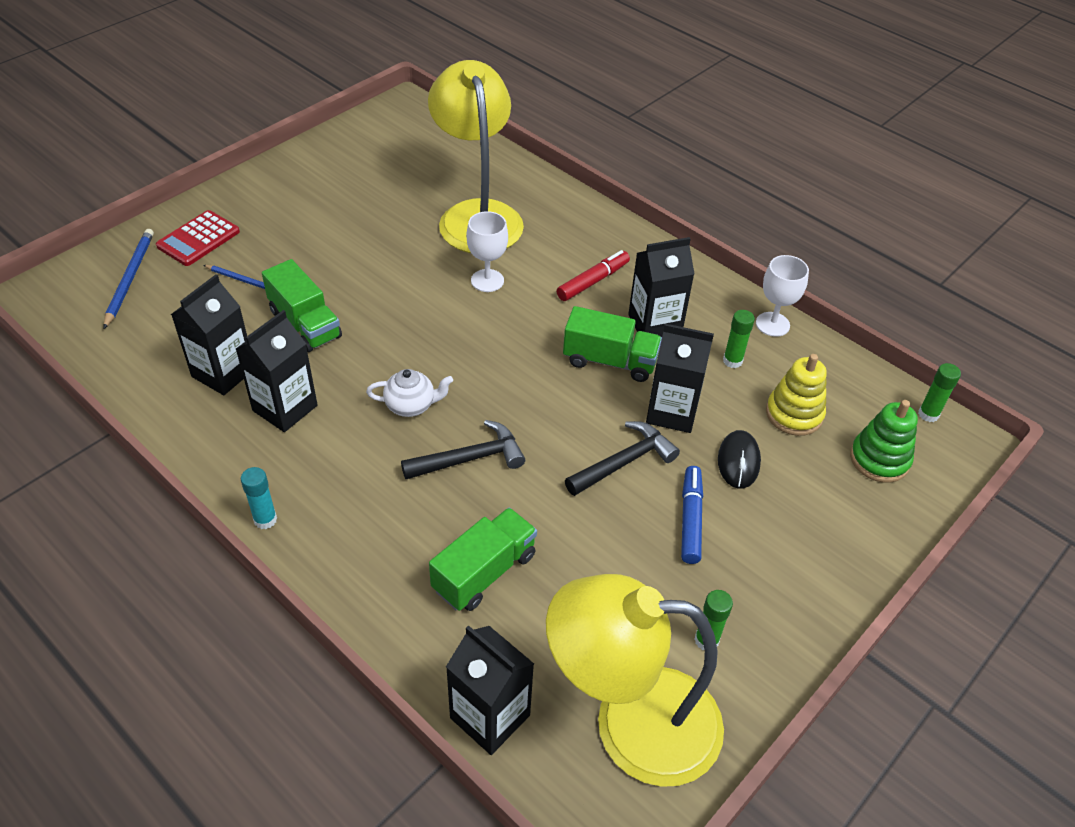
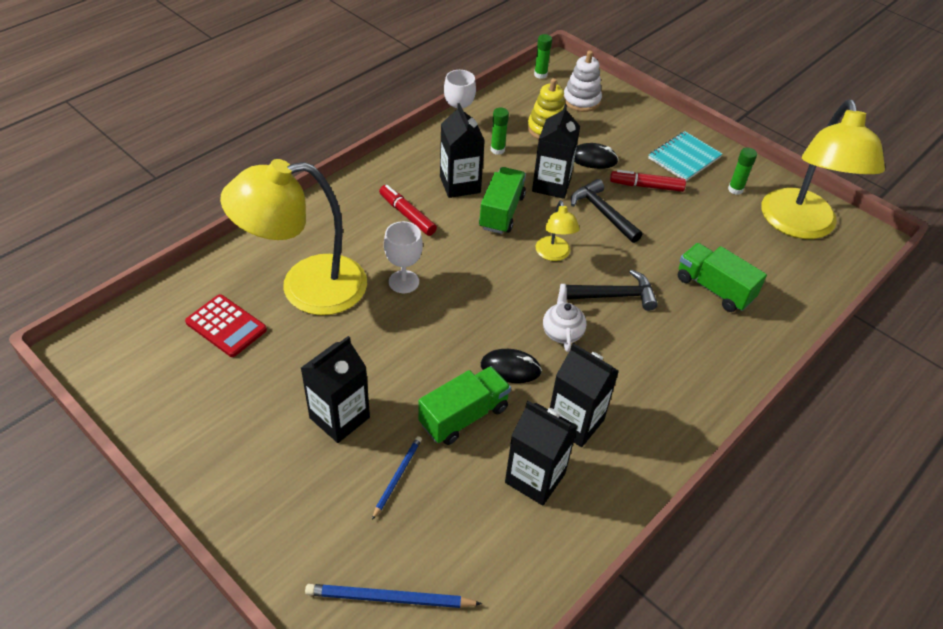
camera: 90 degrees left, 0 degrees up
red calculator [156,210,240,266] -> red calculator moved to [185,294,267,357]
turquoise glue stick [241,467,277,529] -> none
black hammer [401,420,525,479] -> black hammer turned 105 degrees clockwise [566,269,658,311]
black carton [446,625,534,755] -> black carton moved to [301,336,370,443]
blue marker [681,466,703,564] -> red marker [610,170,686,192]
green stacking toy [850,400,918,483] -> white stacking toy [564,51,602,112]
none -> black mouse [481,349,542,383]
none -> yellow lamp [536,200,580,261]
none -> turquoise notebook [648,131,722,181]

